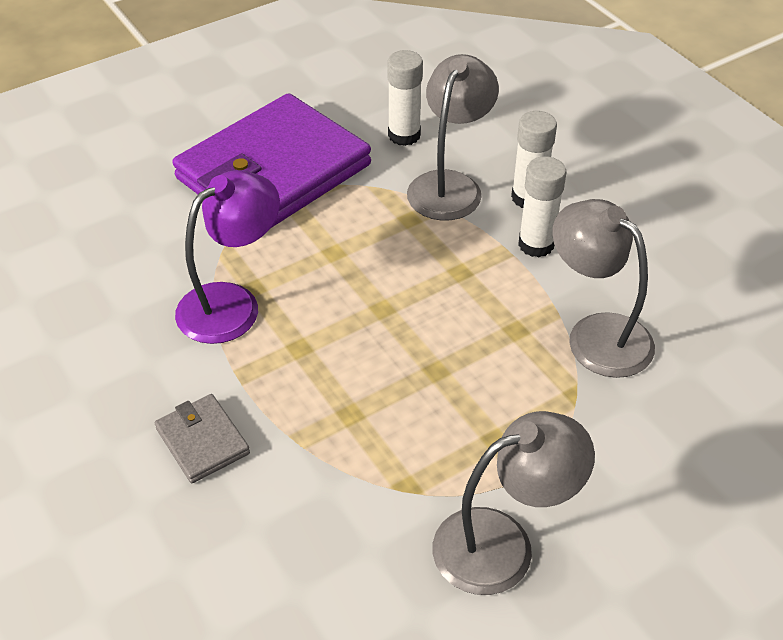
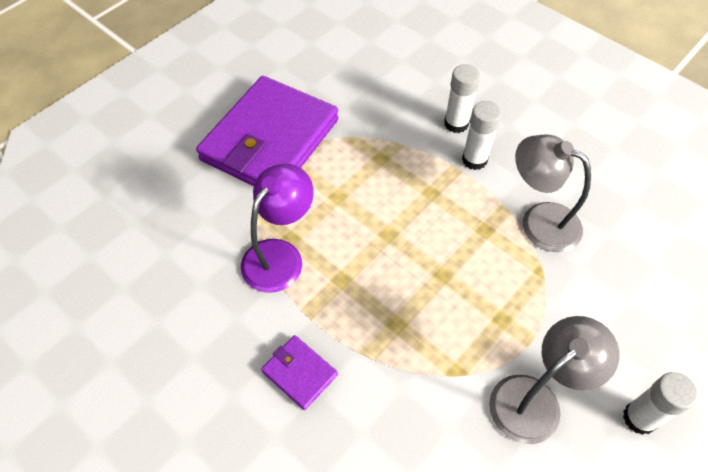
camera: 15 degrees left, 10 degrees up
grey wallet [155,394,250,483] -> purple wallet [261,335,338,410]
white glue stick [387,50,423,146] -> white glue stick moved to [623,372,698,435]
grey lamp [407,54,499,220] -> none

